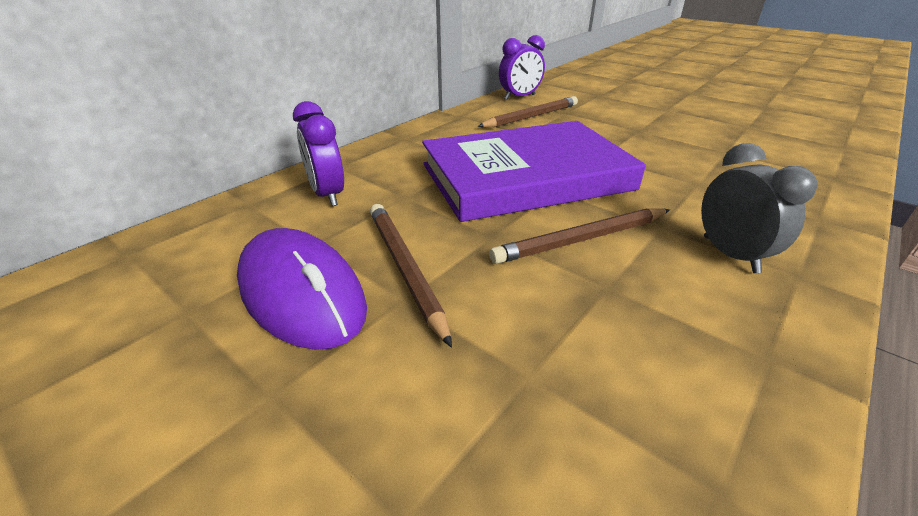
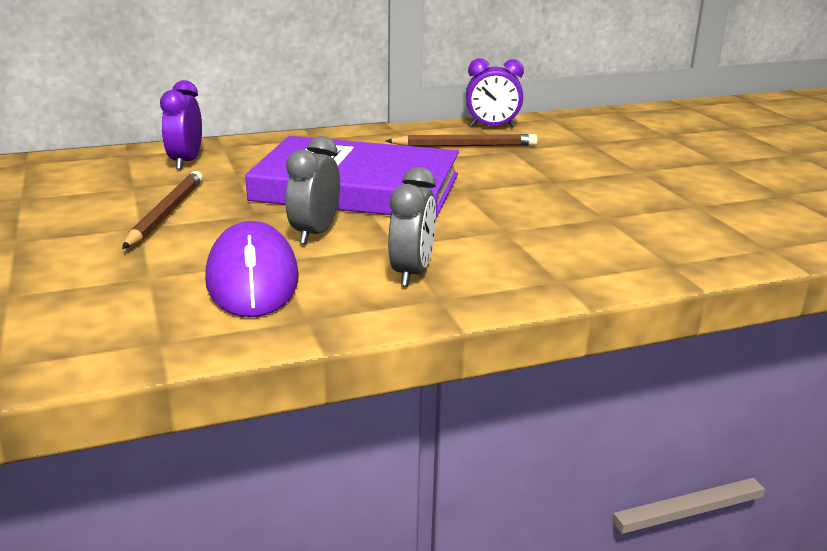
camera: 30 degrees right, 10 degrees down
purple mouse [237,228,367,350] -> purple mouse moved to [205,221,298,317]
brown pencil [489,208,670,264] -> grey clock [285,136,340,244]

